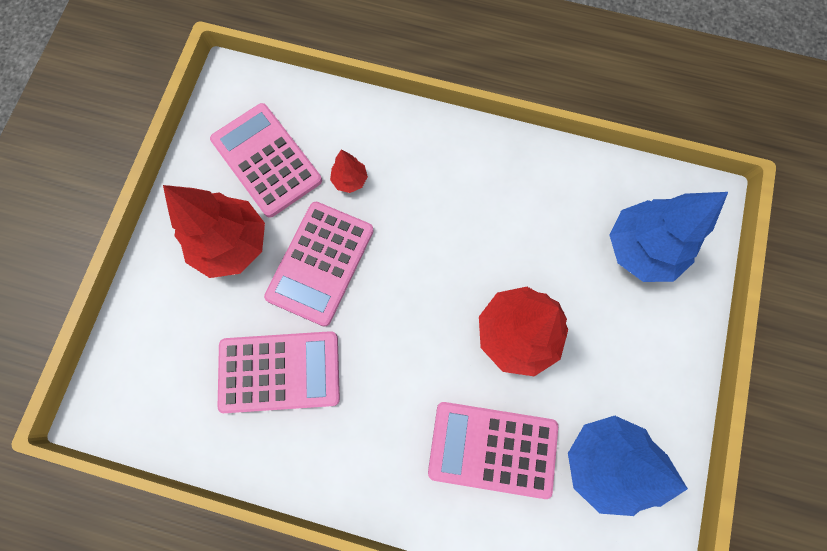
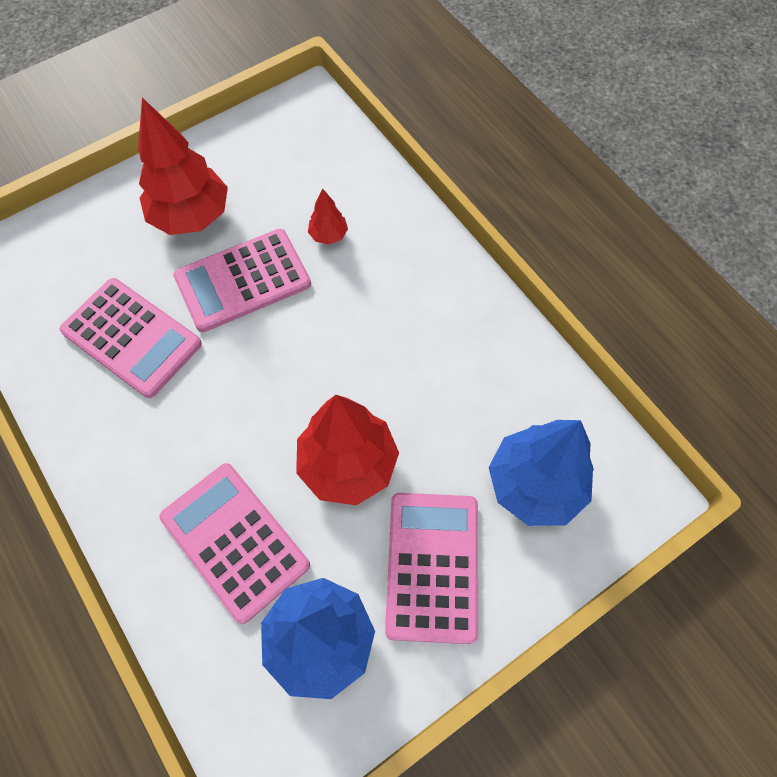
camera: 40 degrees right, 10 degrees down
pink calculator [210,103,322,218] -> pink calculator moved to [385,493,478,644]

